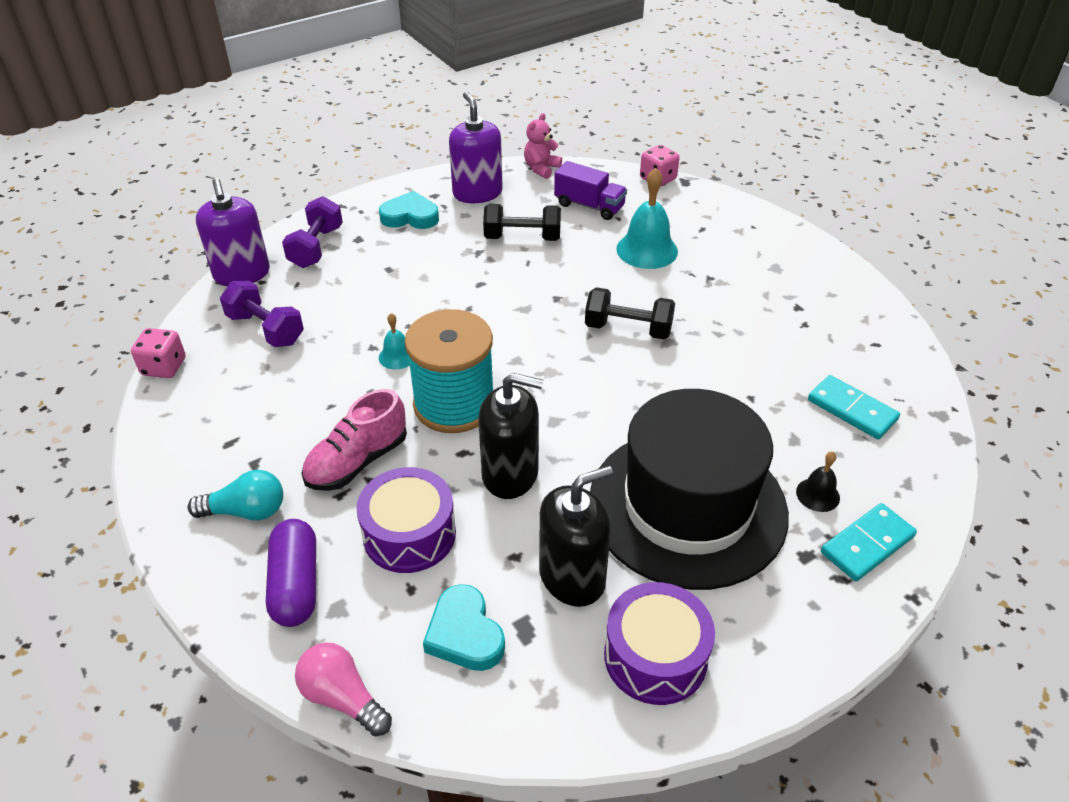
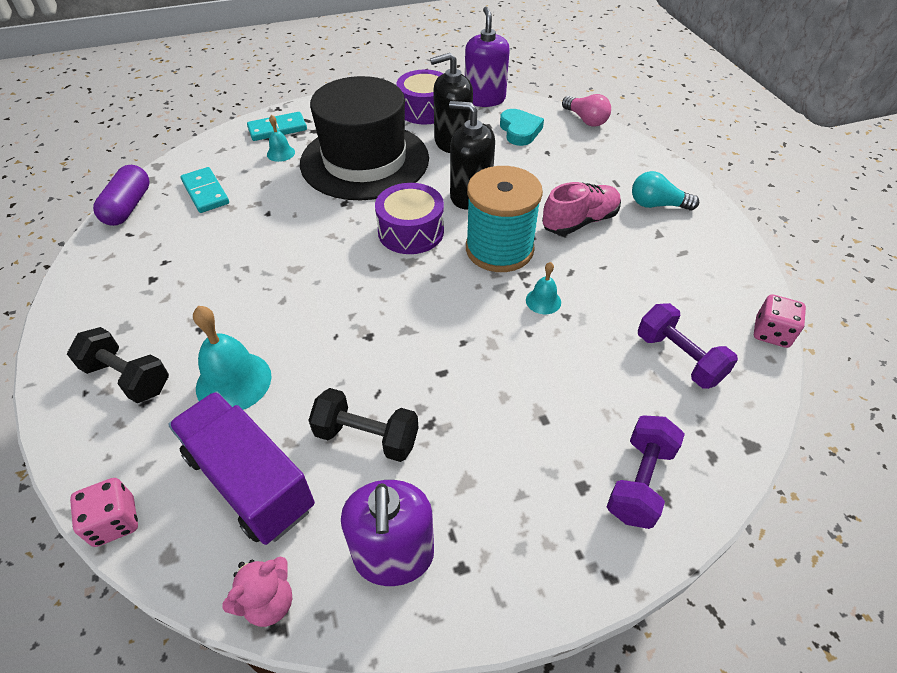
camera: 165 degrees left, 5 degrees up
purple soap dispenser [196,178,270,286] -> purple soap dispenser moved to [465,7,510,107]
purple capsule [266,519,316,627] -> purple capsule moved to [93,165,149,226]
purple drum [357,467,456,573] -> purple drum moved to [375,183,444,254]
turquoise heart [379,191,439,229] -> none
purple truck [554,161,627,220] -> purple truck [168,391,315,545], size x1.55
black dumbbell [585,287,675,339] -> black dumbbell moved to [67,327,169,403]
black bell [796,451,840,512] -> turquoise bell [267,115,295,162]

